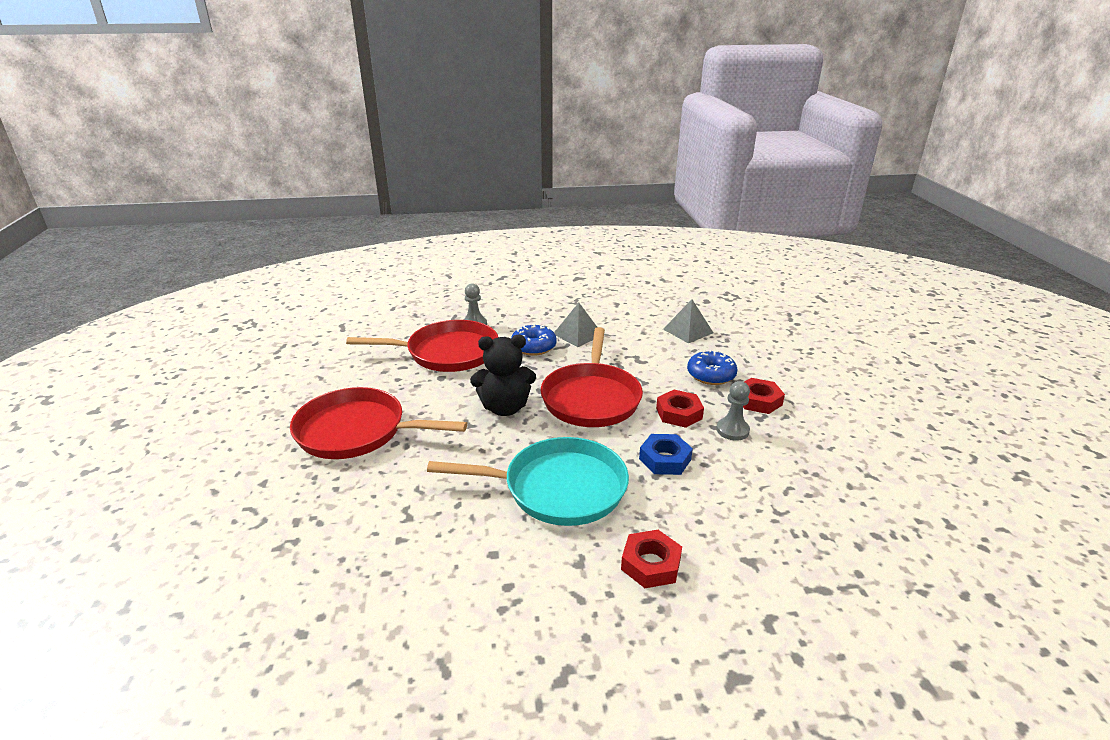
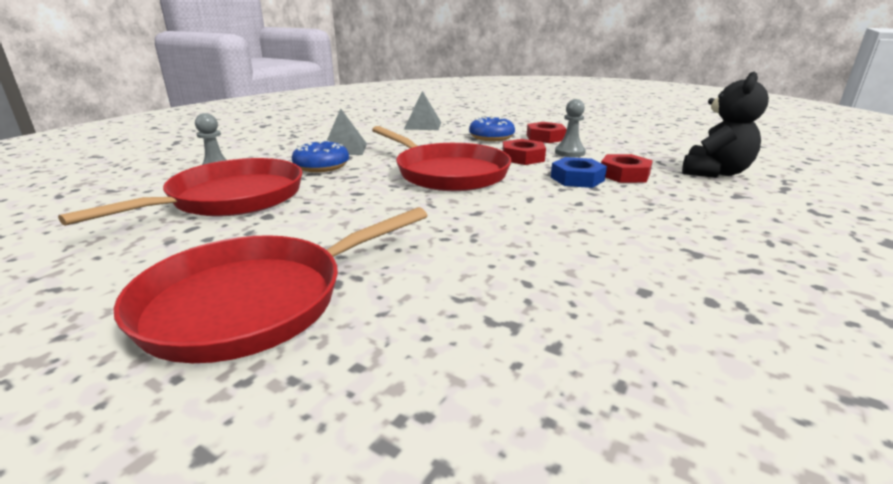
camera: 50 degrees left, 5 degrees down
turquoise pan [427,437,629,526] -> none
black teddy bear [470,335,536,416] -> black teddy bear moved to [682,72,769,178]
red nut [621,530,682,588] -> red nut moved to [601,154,653,183]

